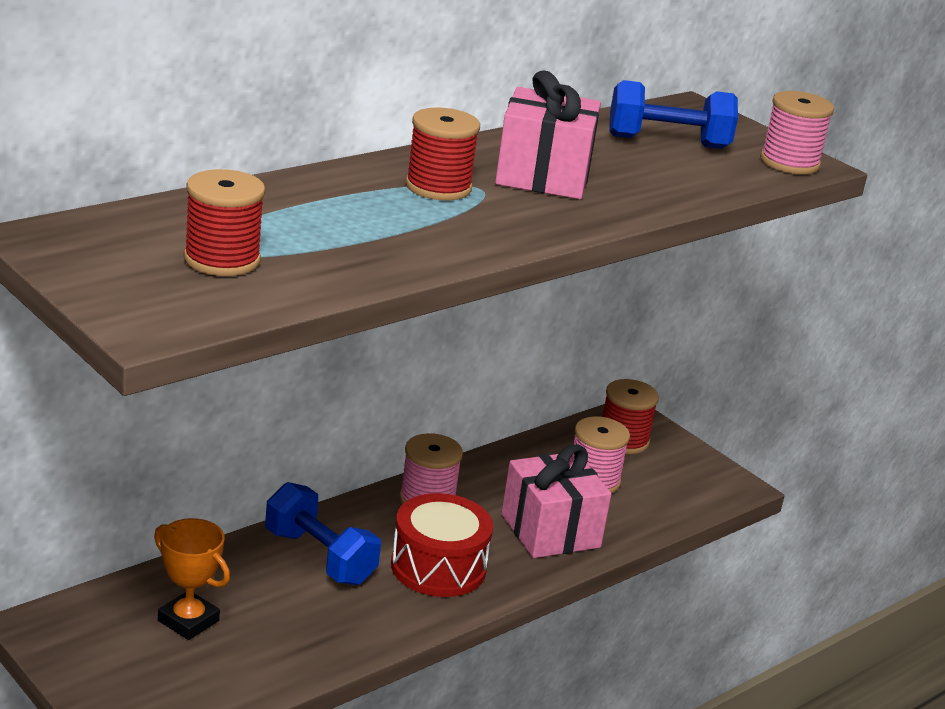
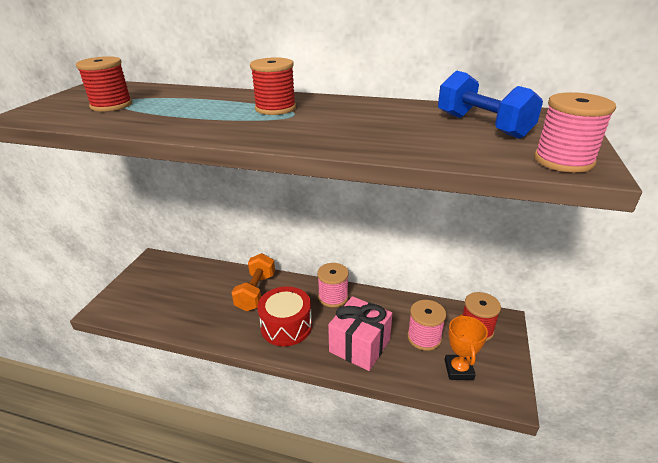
camera: 60 degrees right, 5 degrees up
orange trophy [154,518,230,640] -> orange trophy moved to [445,314,488,380]
blue dumbbell [265,482,381,585] -> orange dumbbell [232,253,275,311]
pink gift [495,70,601,199] -> none

